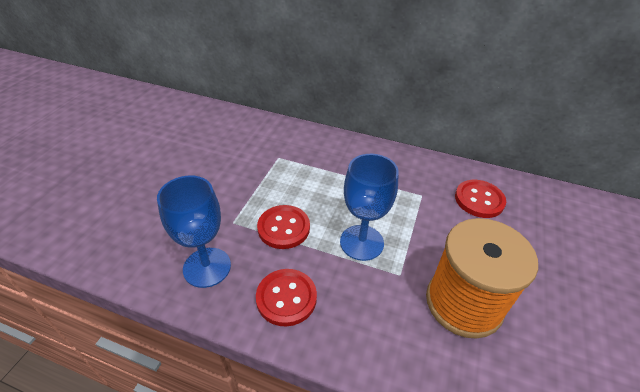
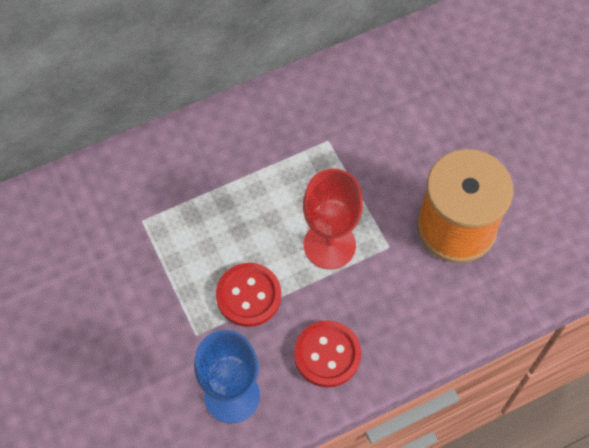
camera: 45 degrees left, 20 degrees up
blue goblet [340,154,399,261] -> red goblet [303,169,363,269]
red button [455,180,506,218] -> none

